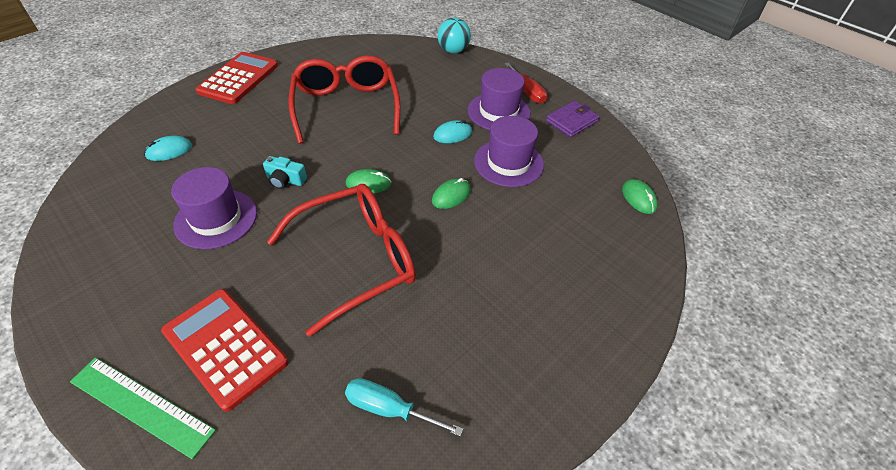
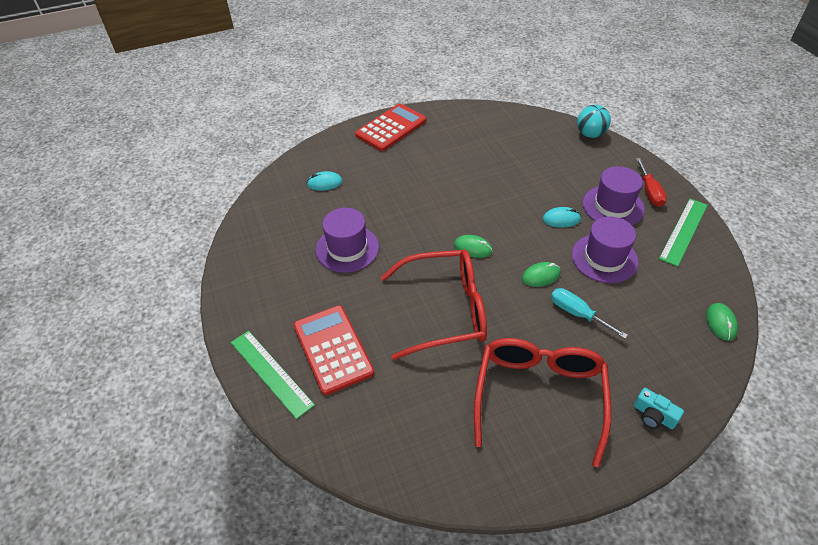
camera: 25 degrees right, 0 degrees up
turquoise camera [263,156,307,189] -> turquoise camera moved to [634,388,684,429]
red glasses [289,55,401,144] -> red glasses moved to [474,338,611,467]
turquoise screwdriver [345,378,463,437] -> turquoise screwdriver moved to [551,288,628,339]
purple wallet [546,101,600,137] -> green ruler [659,199,708,267]

